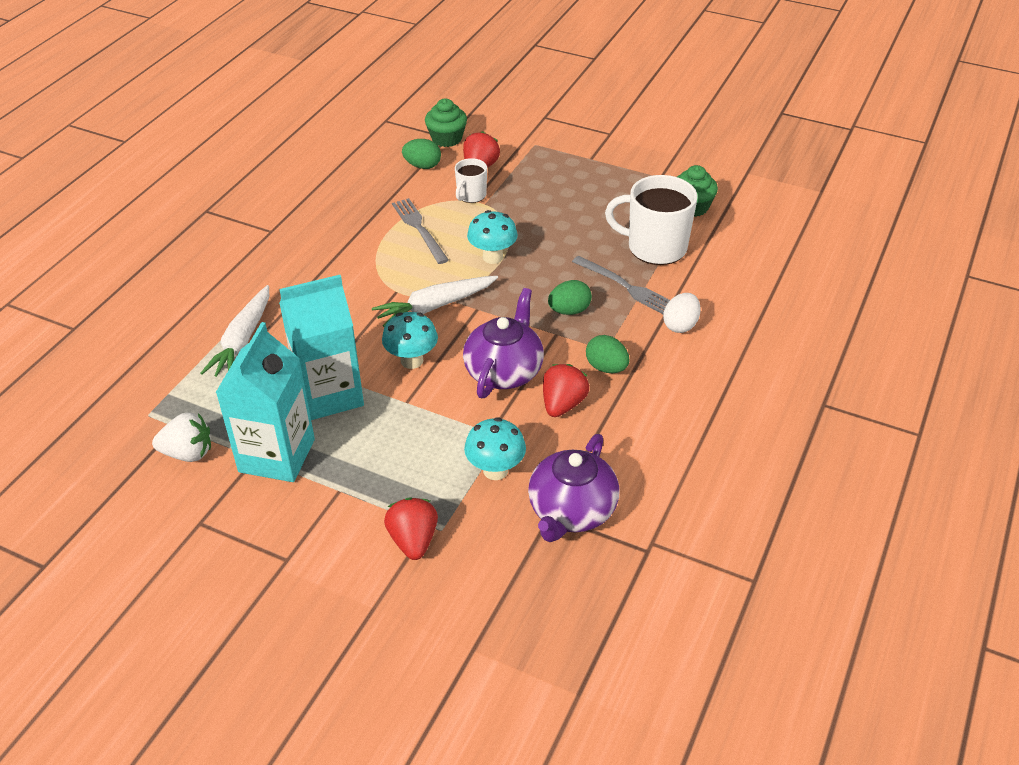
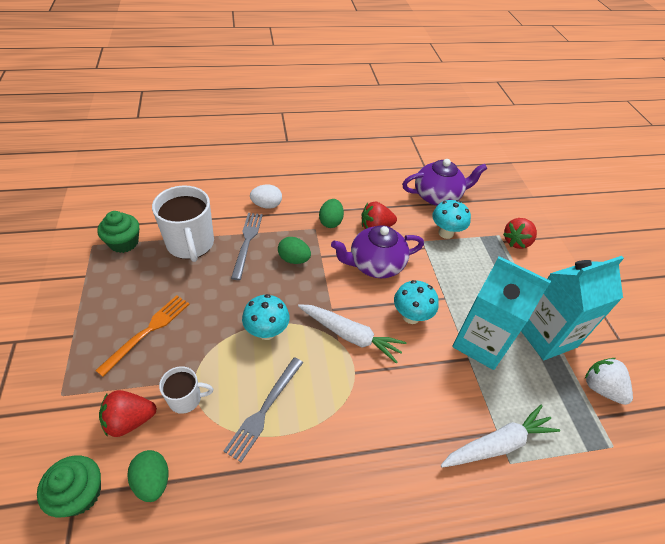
camera: 130 degrees left, 5 degrees up
none -> orange fork [95,295,189,377]

